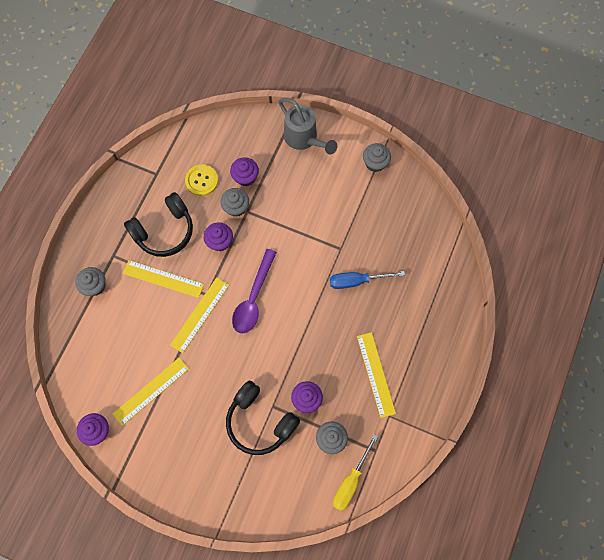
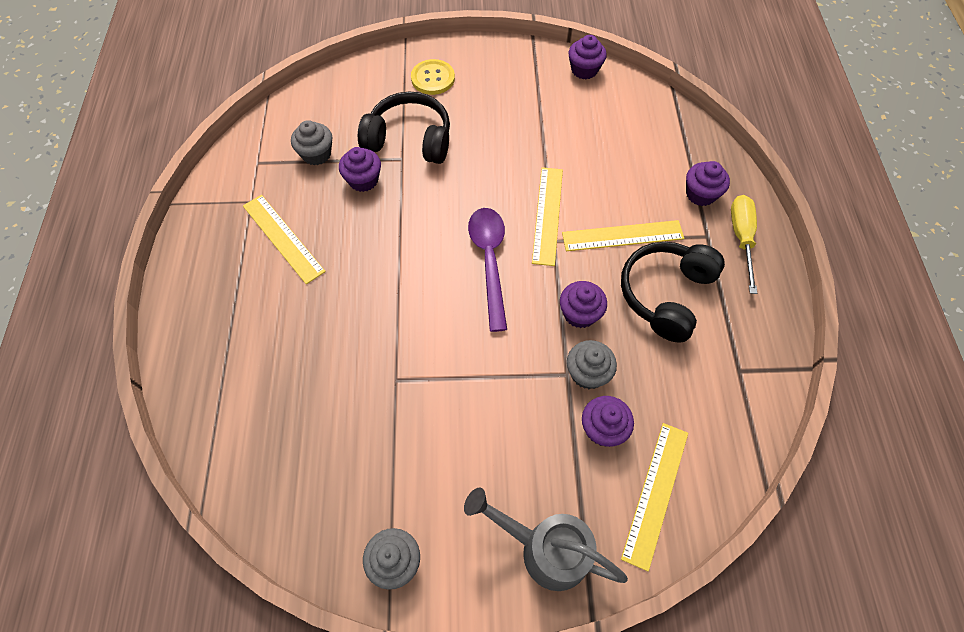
camera: 155 degrees right, 10 degrees down
grey cupcake [75,267,106,296] -> purple cupcake [686,161,730,206]
yellow ruler [113,357,189,426] -> yellow ruler moved to [621,423,688,571]
yellow button [185,164,218,196] -> yellow button moved to [411,59,455,95]
blue screwdriver [330,271,405,289] -> none
yellow screwdriver [333,434,378,511] -> yellow screwdriver moved to [731,195,757,294]

